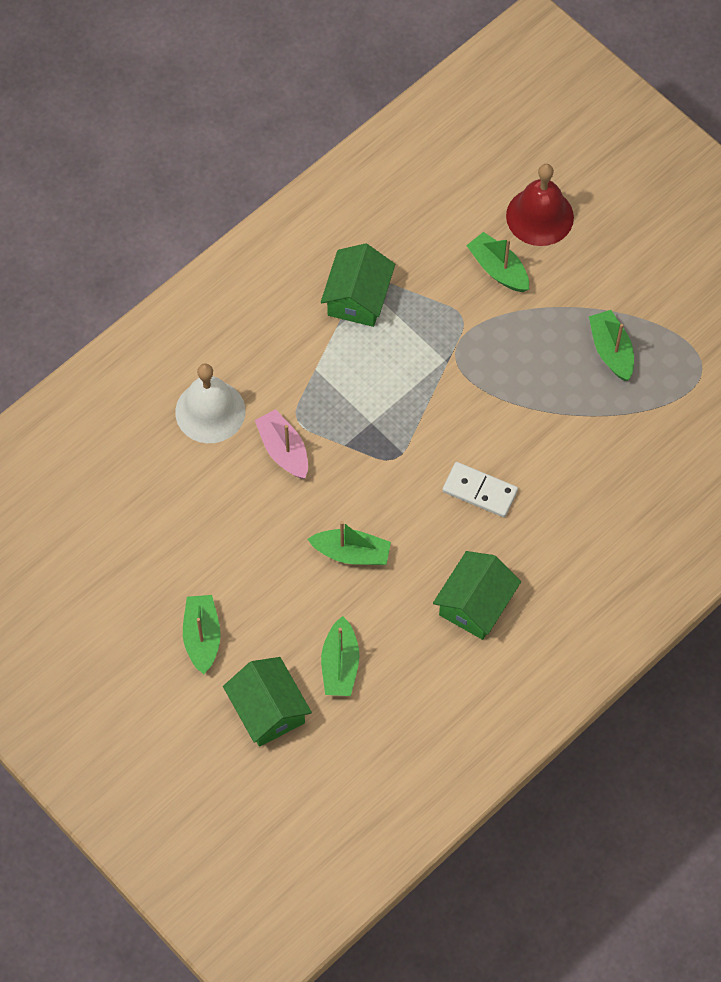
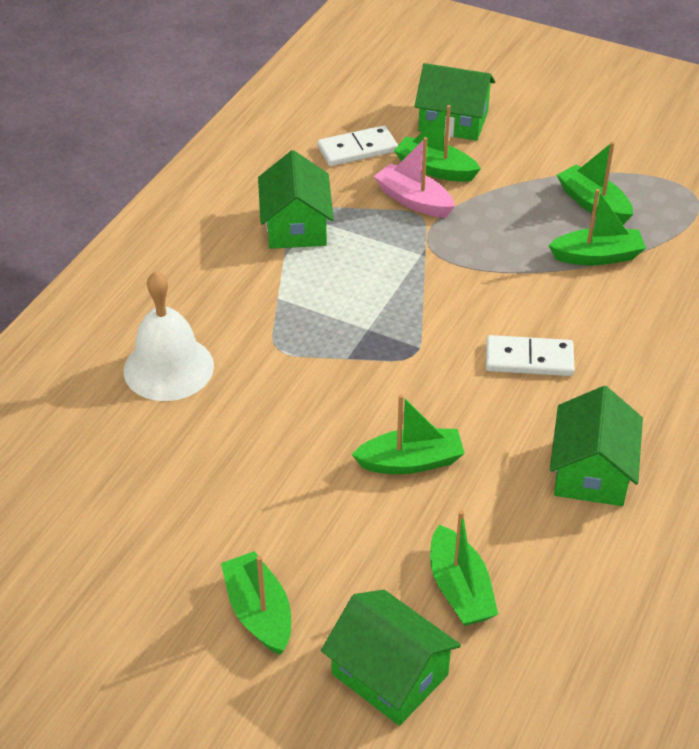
camera: 20 degrees left, 20 degrees down
pink boat [255,409,308,479] -> pink boat moved to [374,137,455,217]
red bell [506,164,574,246] -> green house [414,63,495,141]
none -> white domino [317,125,398,166]
none -> green boat [548,189,646,265]

